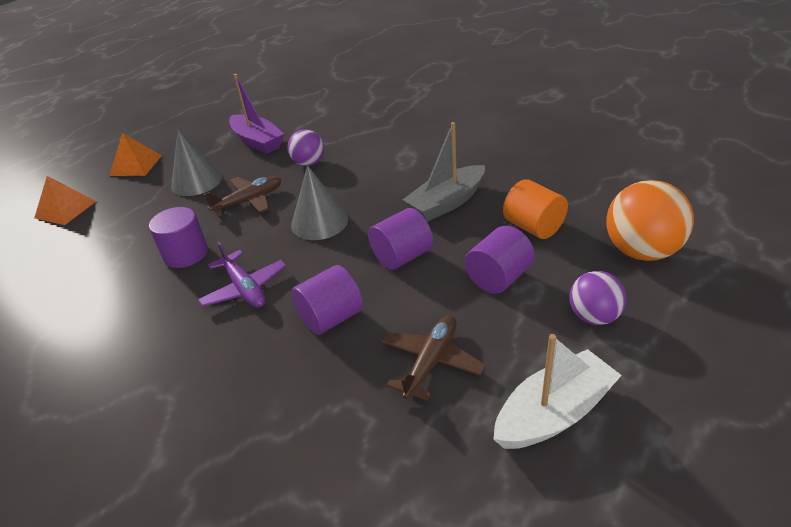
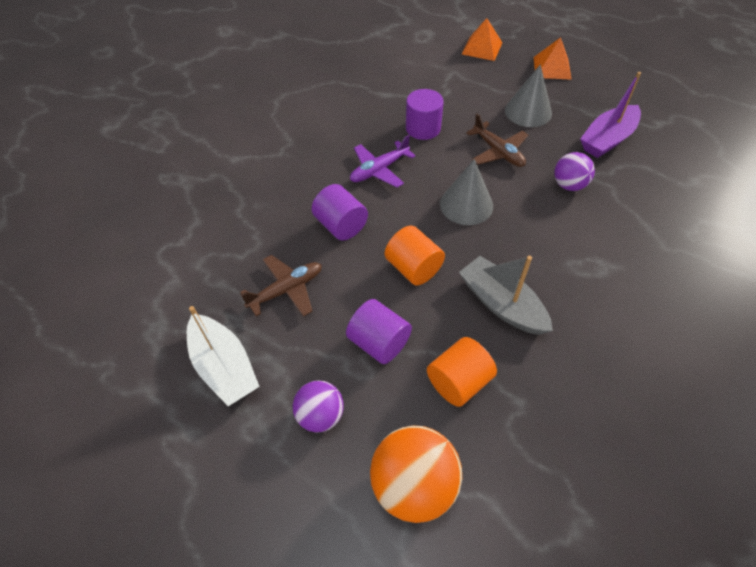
camera: 85 degrees right, 15 degrees up
purple cylinder [368,208,433,270] -> orange cylinder [385,226,445,286]
brown plane [381,315,485,401] -> brown plane turned 60 degrees counterclockwise [240,255,322,317]

